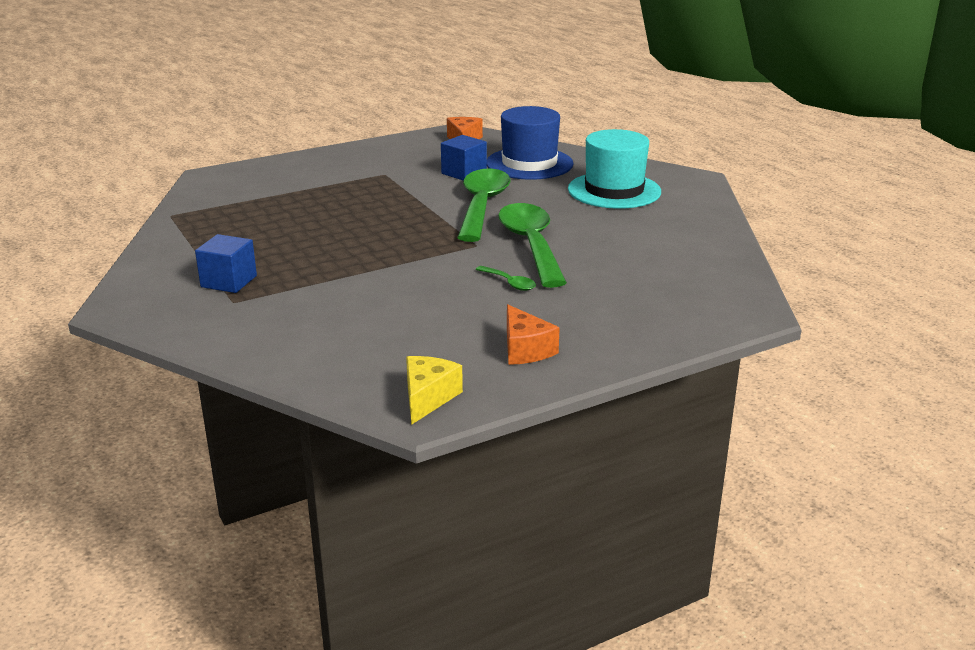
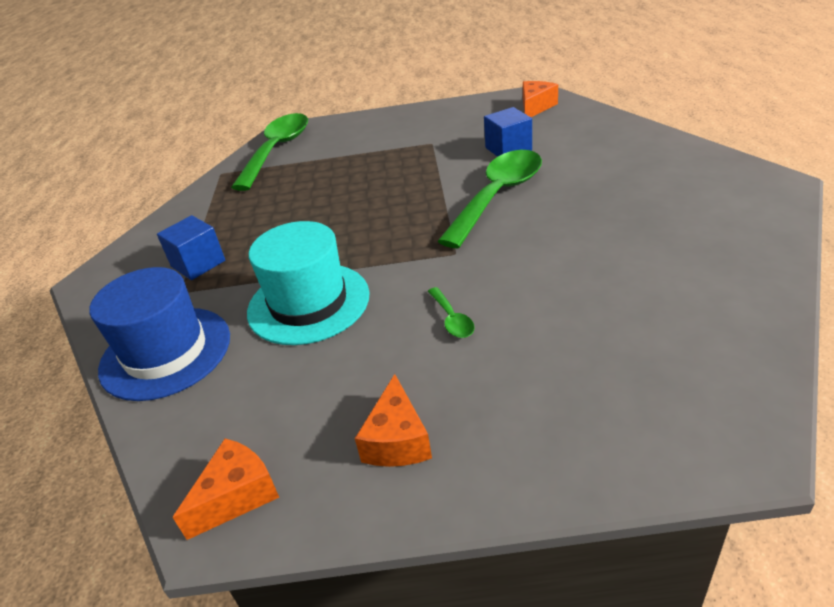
camera: 30 degrees right, 10 degrees up
yellow cheese [406,356,463,425] -> orange cheese [172,438,279,540]
blue hat [487,106,574,180] -> blue hat moved to [90,267,230,401]
green spoon [498,203,567,288] -> green spoon moved to [231,113,308,191]
turquoise hat [568,129,661,209] -> turquoise hat moved to [247,221,370,345]

